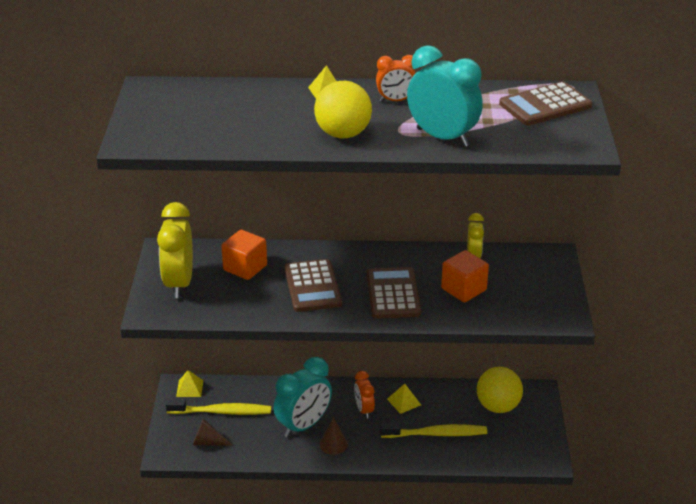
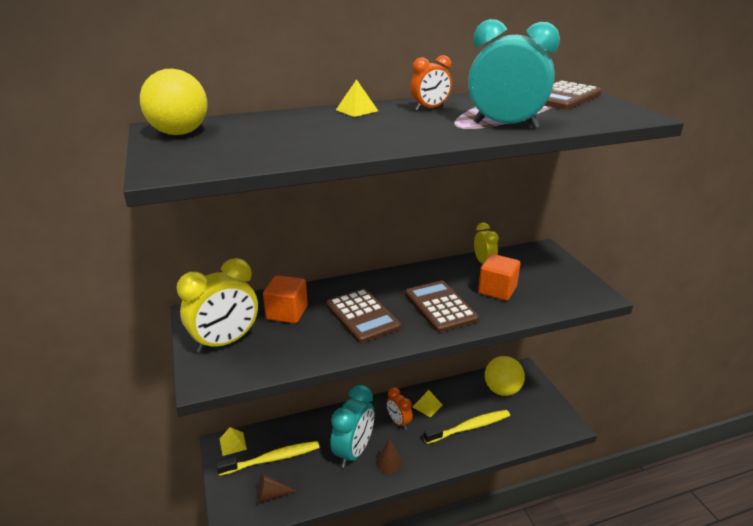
camera: 20 degrees left, 5 degrees down
yellow clock [157,202,193,298] -> yellow clock turned 105 degrees counterclockwise [177,258,258,353]
yellow ball [314,81,372,138] -> yellow ball moved to [140,69,207,135]

